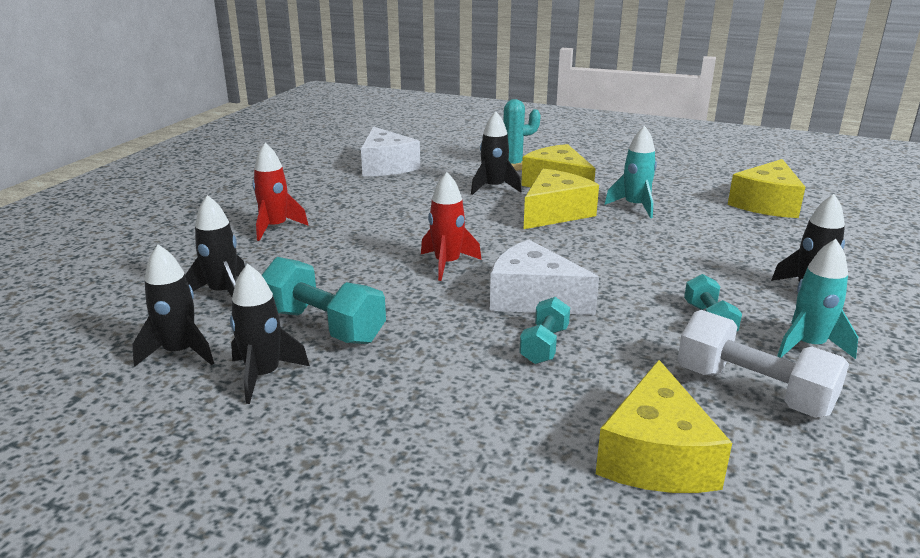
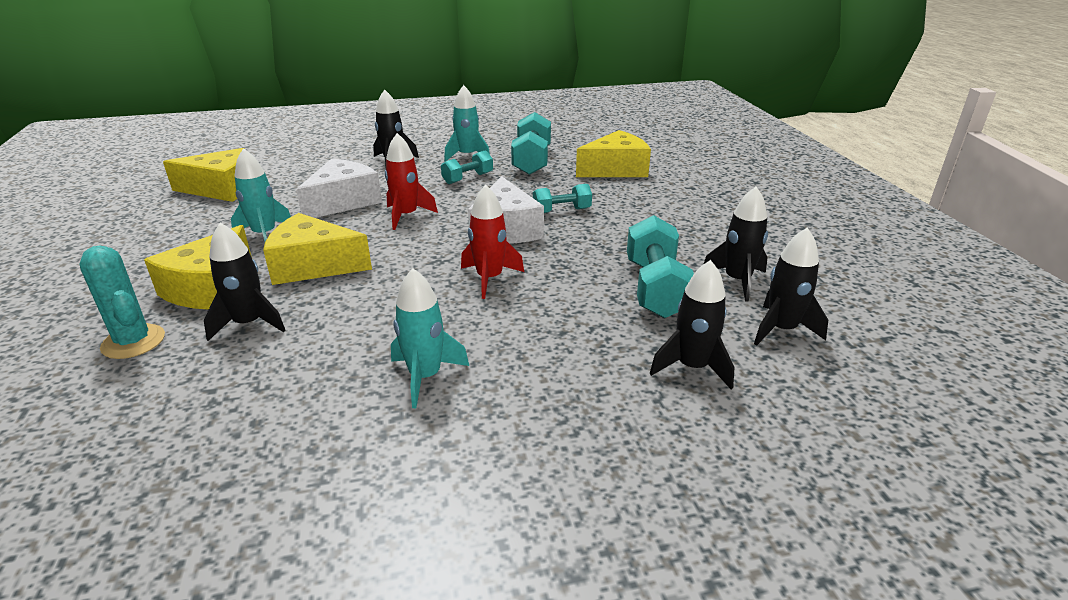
camera: 125 degrees left, 5 degrees up
red rocket [252,143,309,241] -> red rocket moved to [385,133,438,230]
white cheese [361,126,420,176] -> white cheese moved to [296,158,382,218]
white dumbbell [677,310,849,418] -> turquoise dumbbell [511,112,551,175]
none -> turquoise rocket [391,268,469,408]

